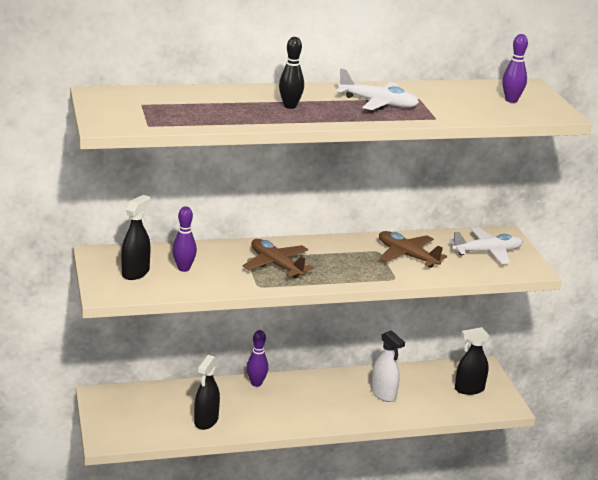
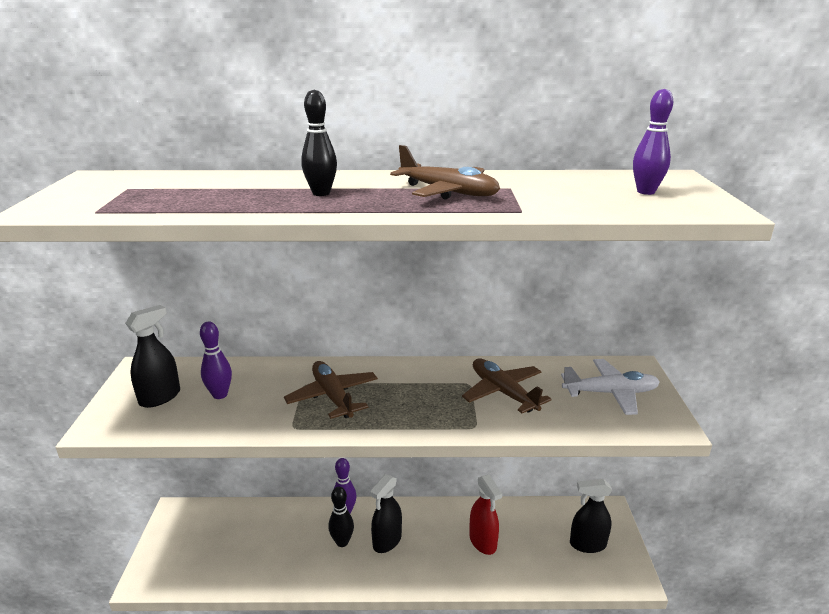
camera: 15 degrees right, 0 degrees up
black spray bottle [194,355,220,430] -> black spray bottle moved to [370,474,402,553]
white plane [336,69,419,110] -> brown plane [390,145,500,199]
white spray bottle [371,330,405,402] -> red spray bottle [469,475,502,555]
none -> black bowling pin [328,487,354,547]

